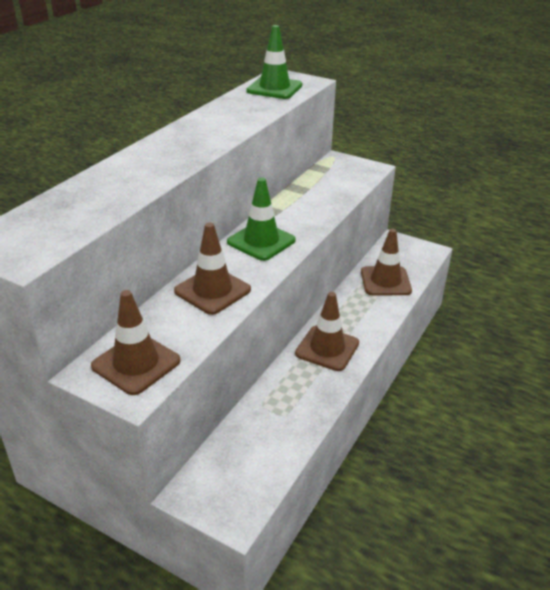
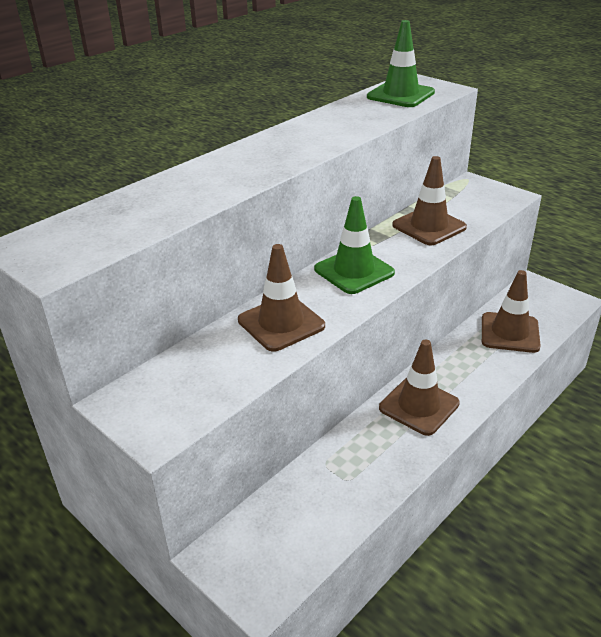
camera: 15 degrees right, 0 degrees up
brown traffic cone [91,290,181,395] -> brown traffic cone moved to [392,156,467,245]

